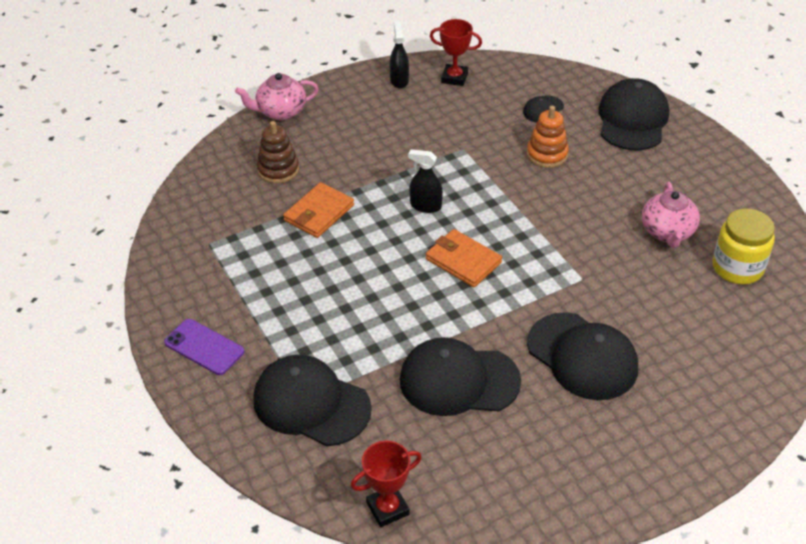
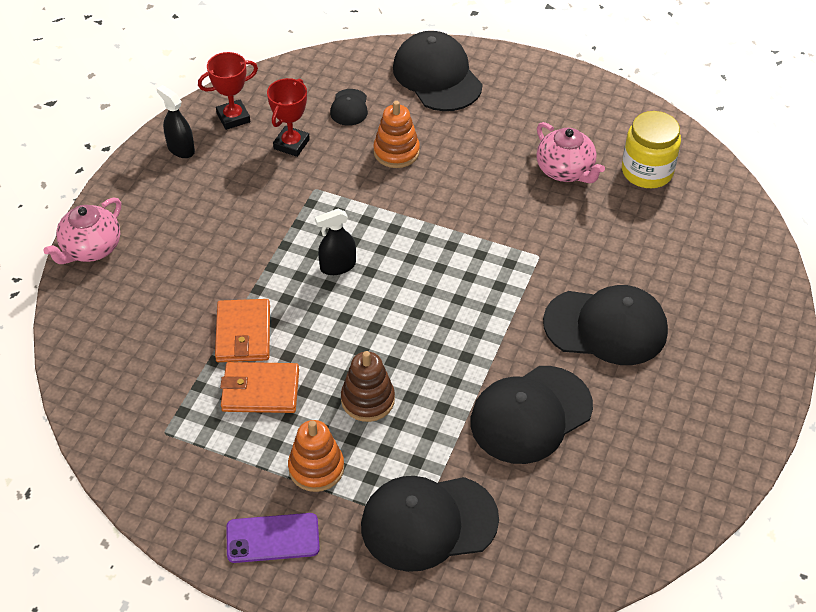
camera: 40 degrees left, 5 degrees up
brown stacking toy [257,121,299,184] -> brown stacking toy moved to [341,351,395,422]
red trophy [351,441,422,527] -> red trophy moved to [267,78,310,157]
orange wallet [426,229,502,287] -> orange wallet moved to [220,362,299,413]
none -> orange stacking toy [288,420,344,492]

